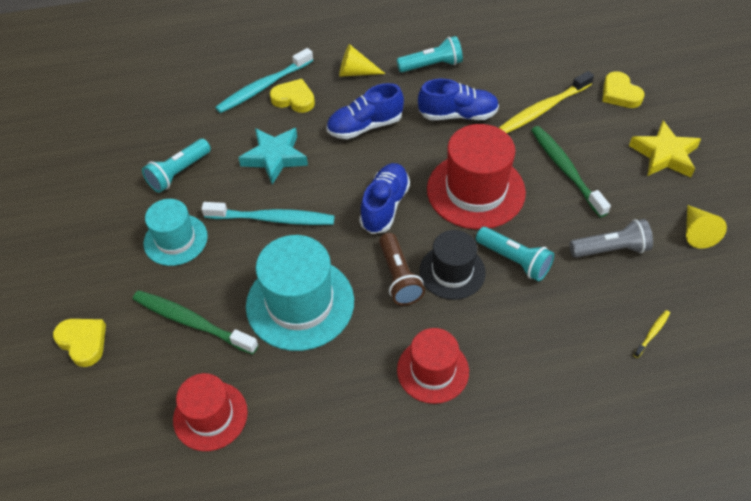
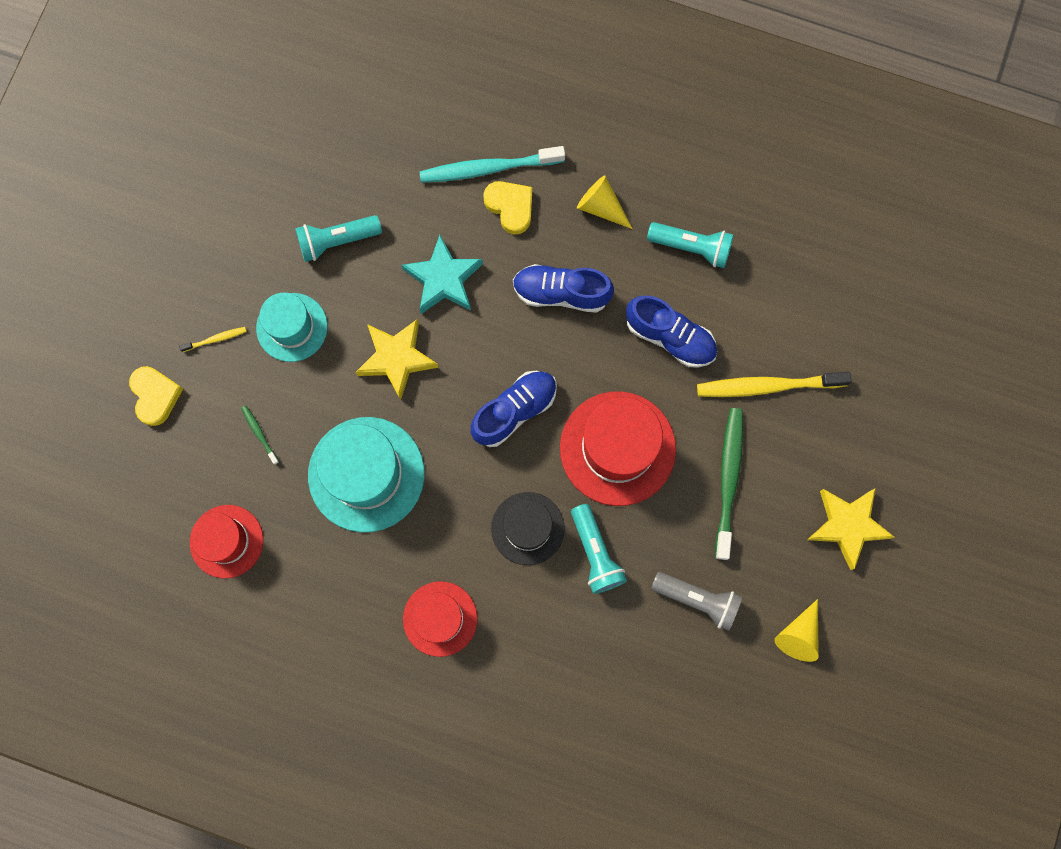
camera: 30 degrees right, 25 degrees up
green toothbrush [133,290,258,354] -> green toothbrush [241,406,279,465], size x0.45
turquoise toothbrush [201,202,335,225] -> yellow star [355,319,439,400]
brown flashlight [379,233,425,306] -> none
yellow heart [602,71,645,108] -> none
yellow toothbrush [633,310,670,358] -> yellow toothbrush moved to [179,327,247,352]

